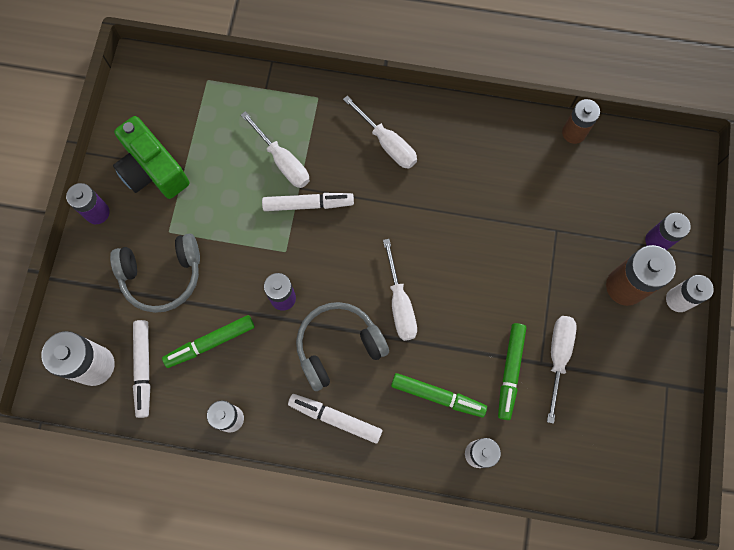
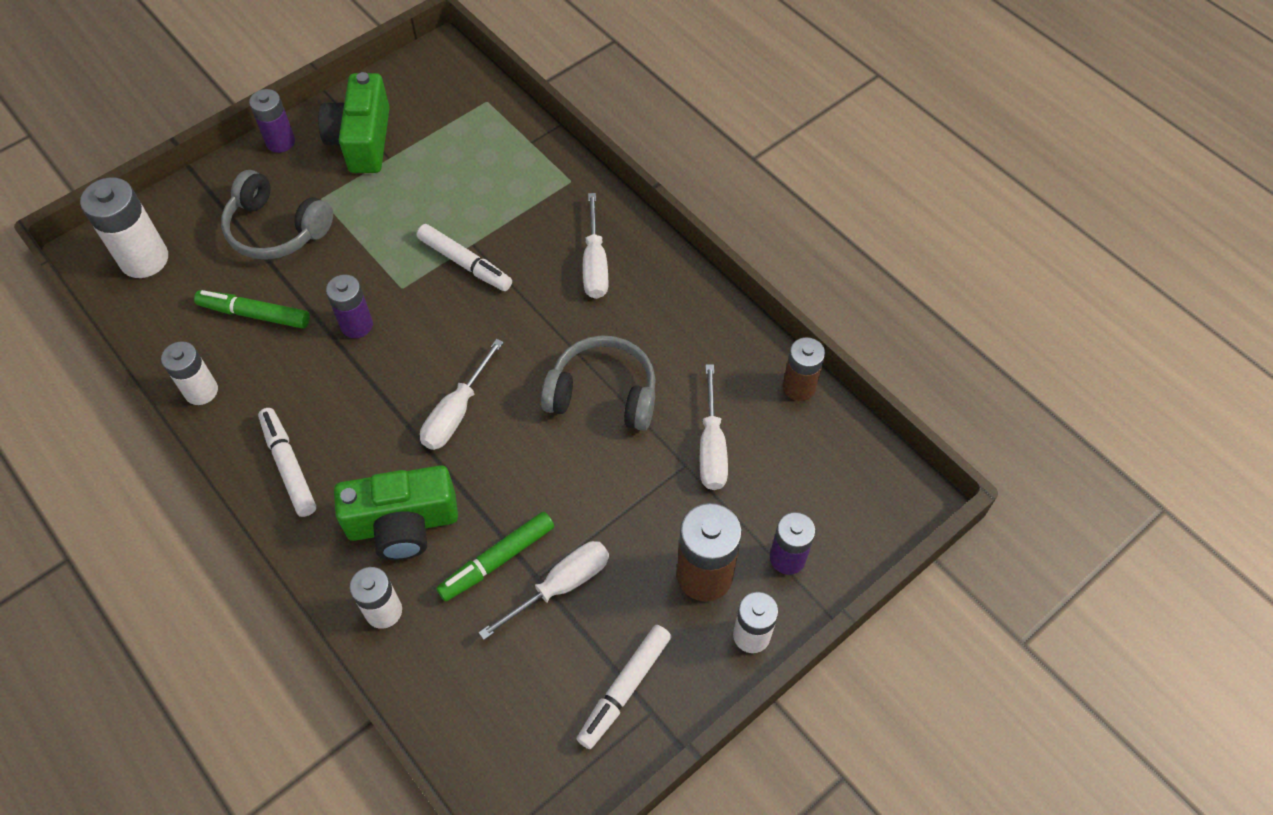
camera: 40 degrees right, 15 degrees down
white marker [133,320,150,418] -> white marker moved to [577,625,672,749]
white screwdriver [241,111,310,188] -> white screwdriver moved to [700,364,728,490]
grey headphones [296,302,389,391] -> grey headphones moved to [541,335,656,431]
green marker [391,373,487,417] -> green camera [334,465,458,560]

